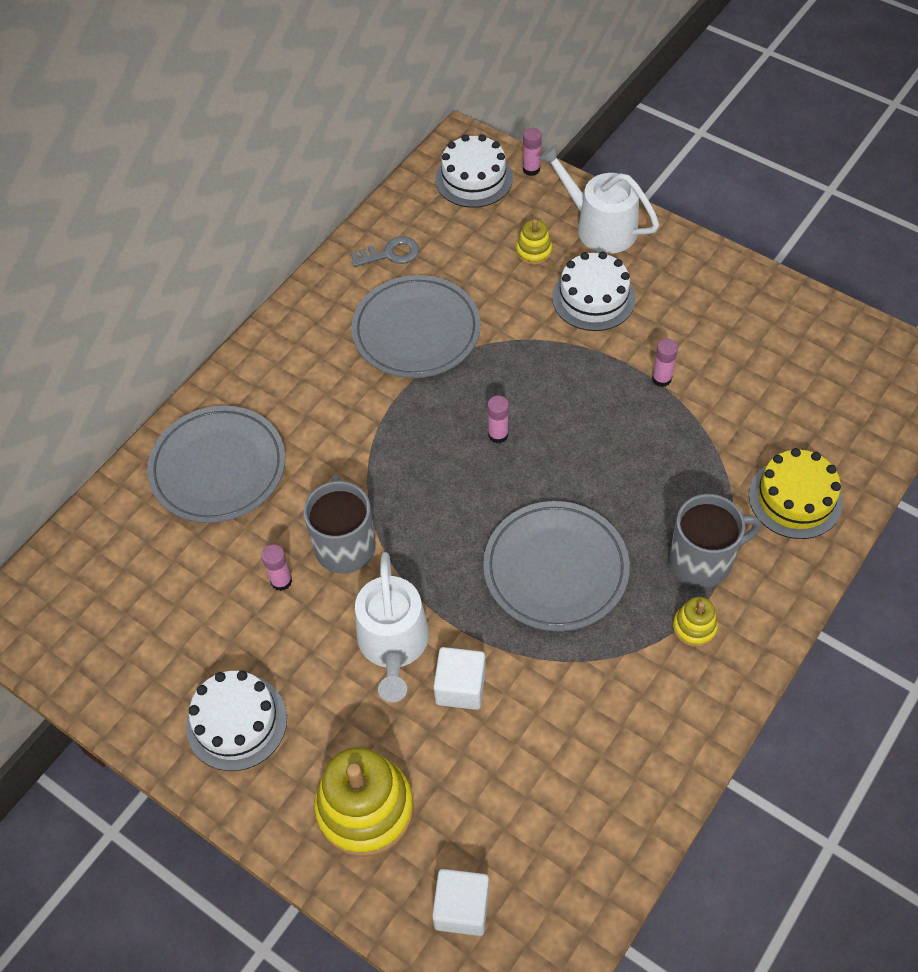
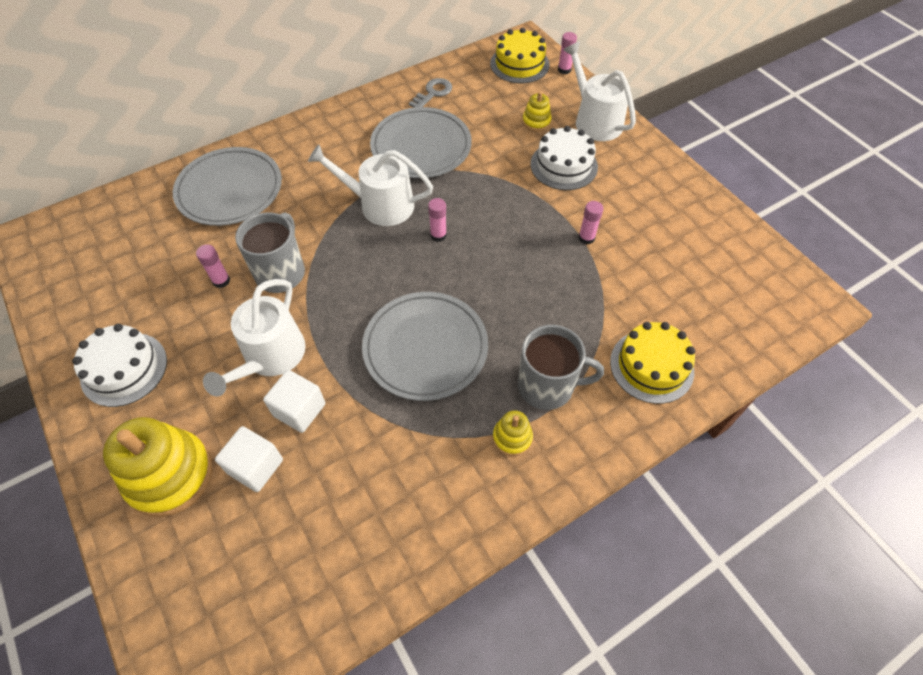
camera: 20 degrees right, 0 degrees up
grey key [351,236,419,267] -> grey key turned 60 degrees counterclockwise [409,78,452,108]
white cube [432,869,489,936] -> white cube moved to [215,426,283,492]
white cake [435,134,513,208] -> yellow cake [490,28,550,83]
none -> white watering can [308,144,433,226]

